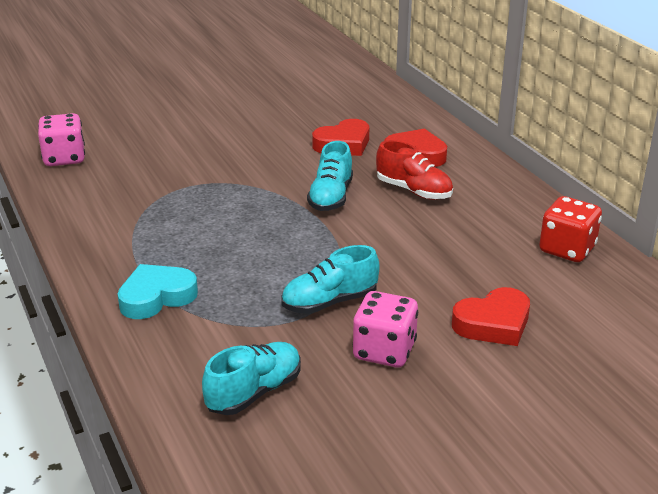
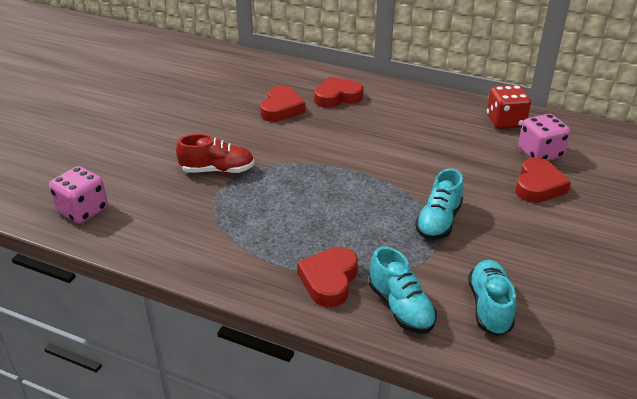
camera: 40 degrees left, 5 degrees up
turquoise heart [118,264,198,319] -> red heart [297,247,358,307]
turquoise shoe [307,141,353,211] -> turquoise shoe moved to [369,246,437,334]
pink dice [353,291,418,367] -> pink dice moved to [519,114,571,161]
red shoe [376,140,453,200] -> red shoe moved to [176,134,254,173]

